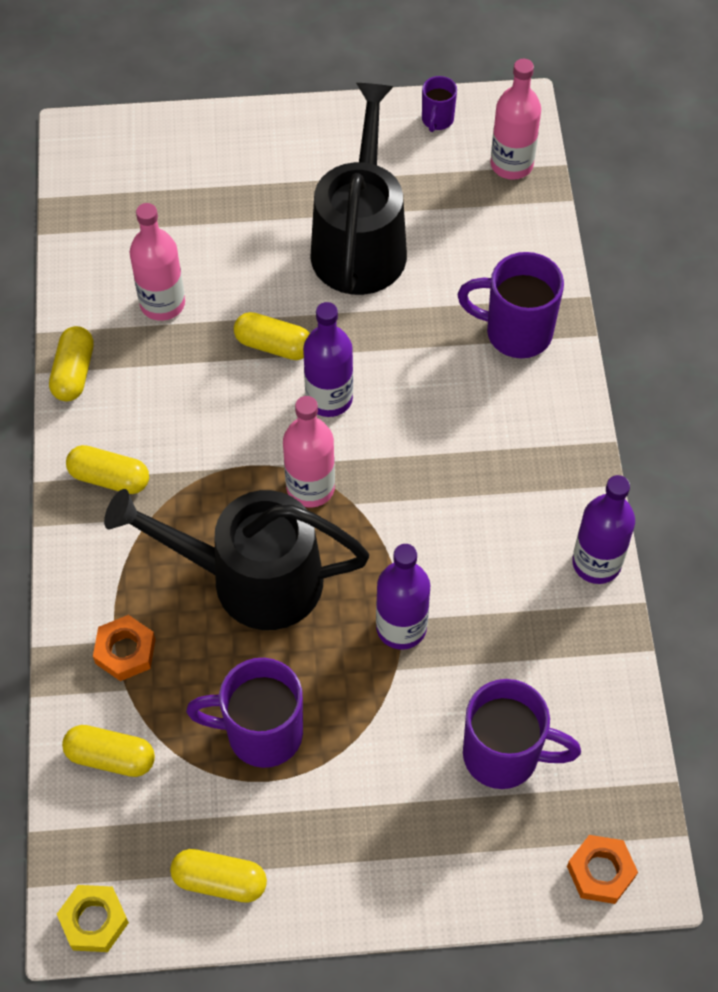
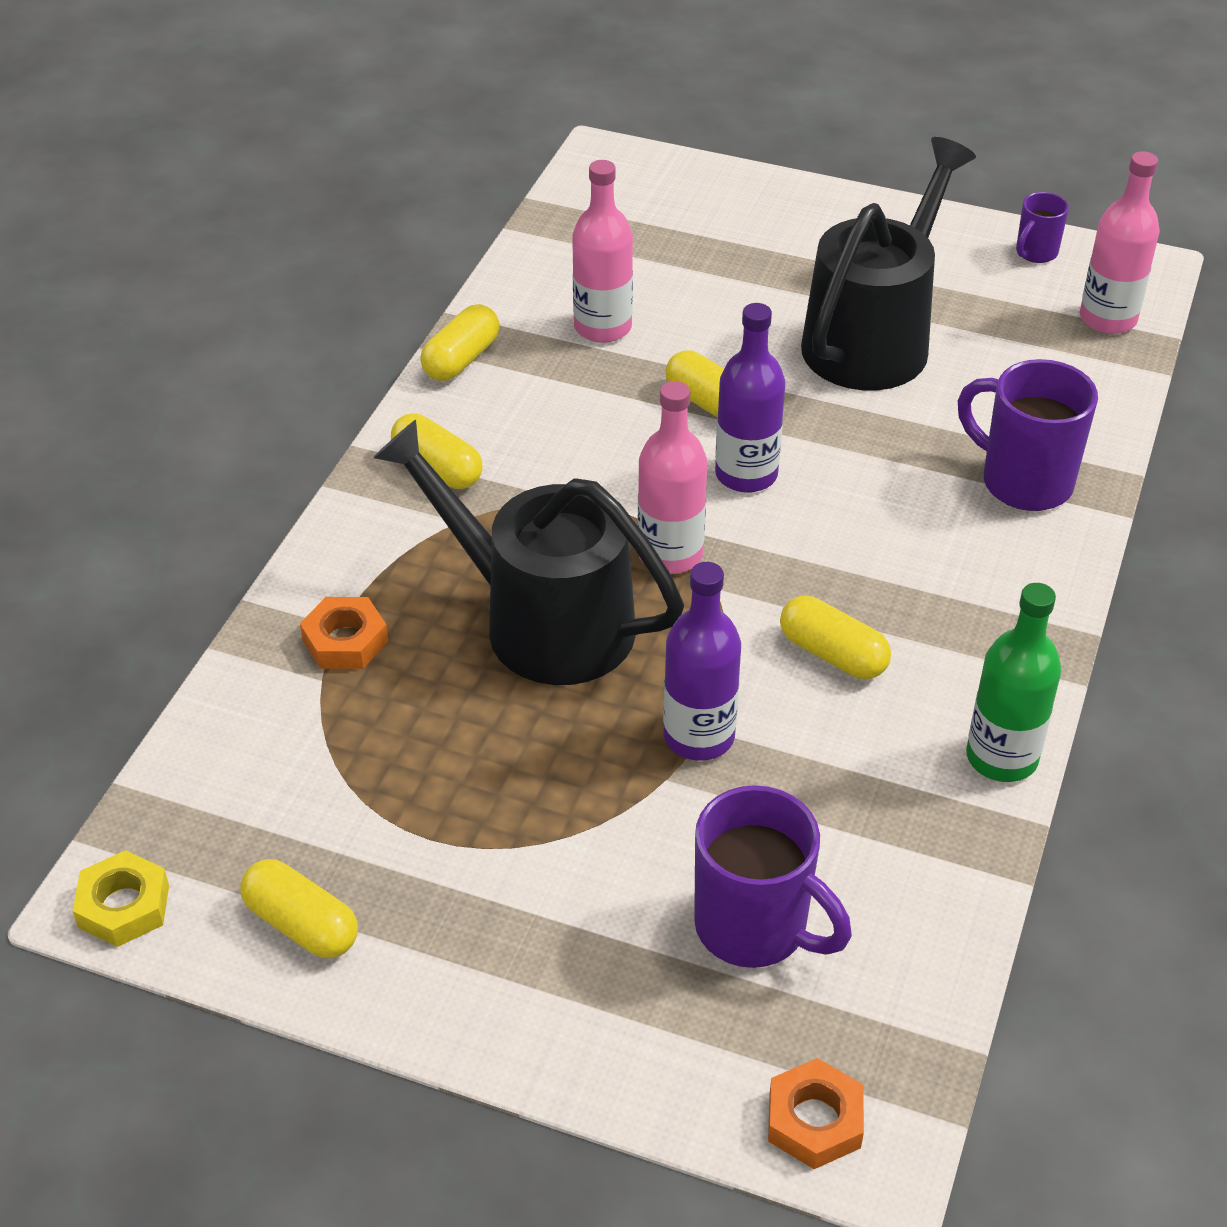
camera: 25 degrees right, 15 degrees down
yellow capsule [62,725,155,777] -> yellow capsule moved to [780,596,891,679]
purple mug [186,658,303,768] -> none
purple bottle [572,475,635,584] -> green bottle [966,583,1061,782]

